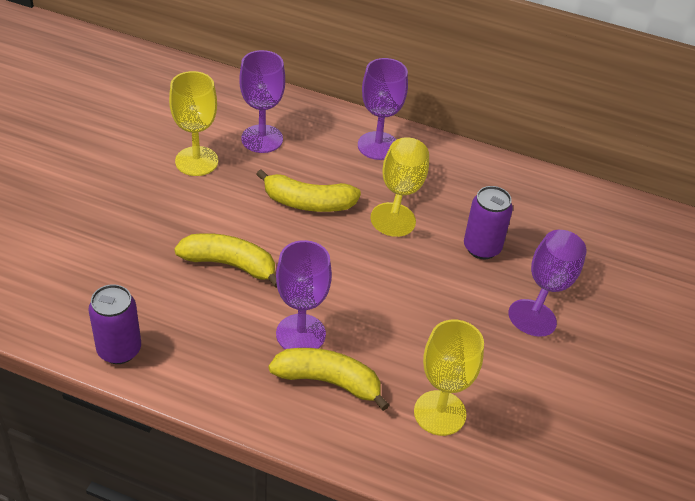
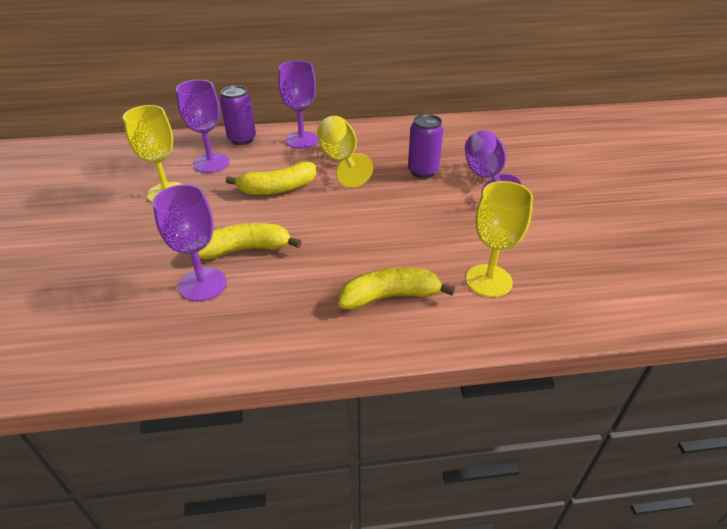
camera: 25 degrees left, 5 degrees down
purple can [88,284,141,364] -> purple can moved to [220,85,256,145]
purple goblet [276,240,332,350] -> purple goblet moved to [153,184,227,301]

